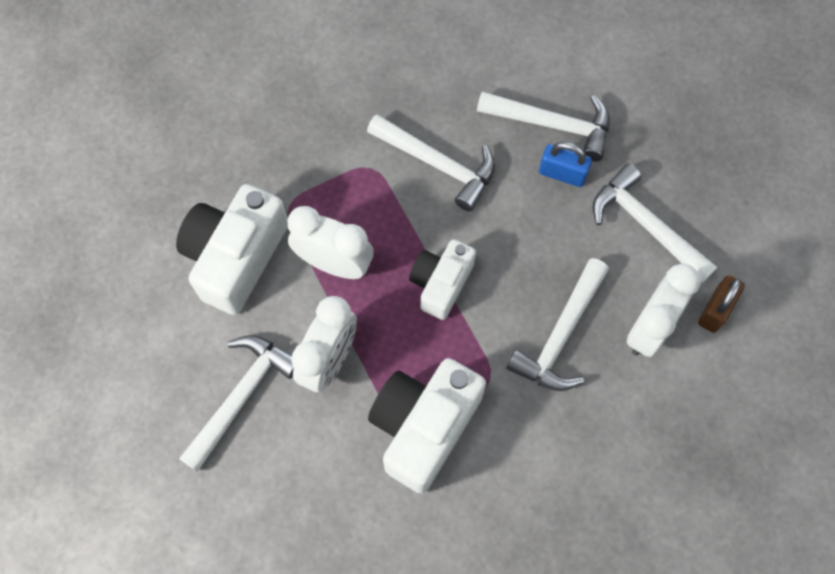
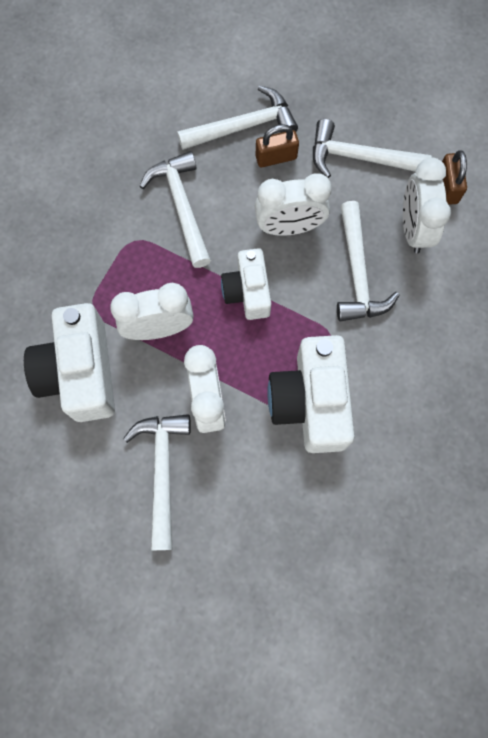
camera: 35 degrees left, 5 degrees up
white hammer [367,114,495,212] -> white hammer turned 105 degrees counterclockwise [139,151,211,268]
blue padlock [539,142,592,187] -> brown padlock [256,124,299,167]
none -> white clock [255,173,332,236]

